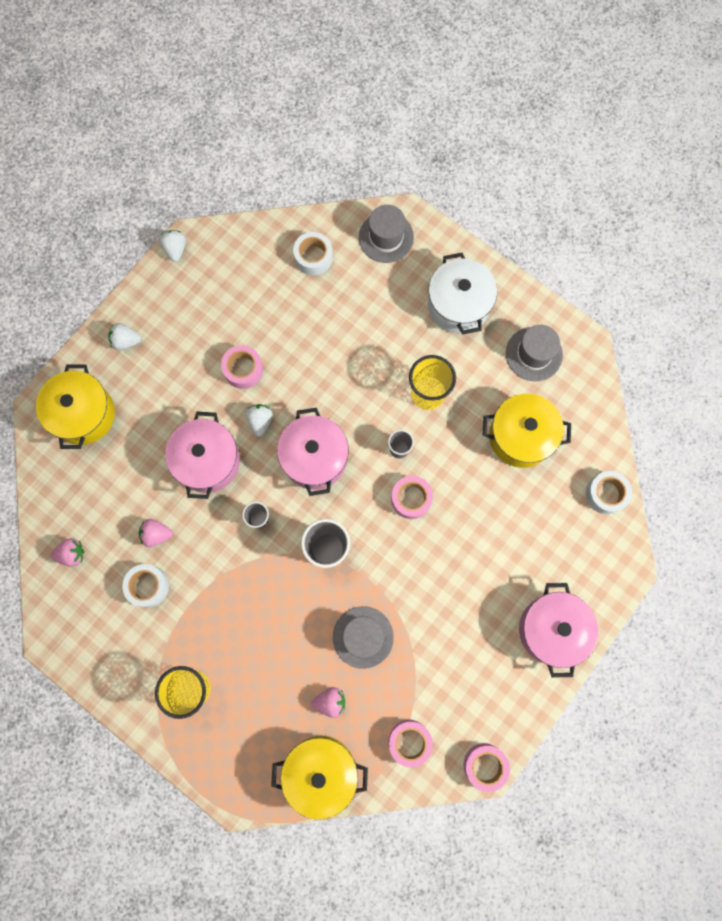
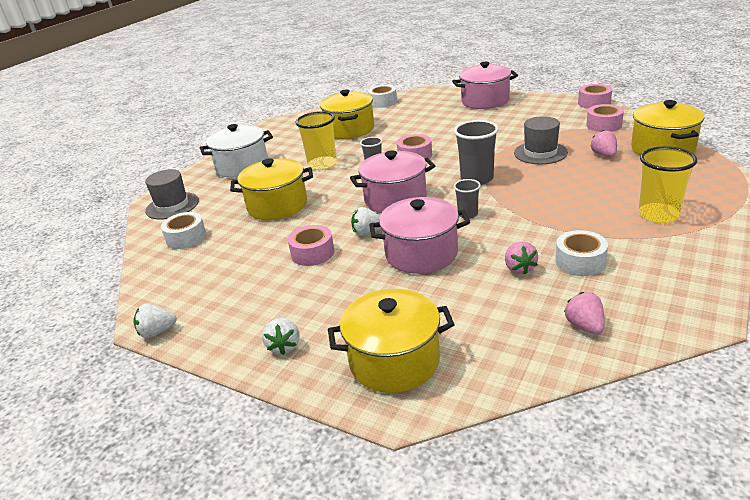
camera: 95 degrees left, 45 degrees down
grey hat [506,325,563,381] -> none
none -> yellow pot [230,158,313,220]

